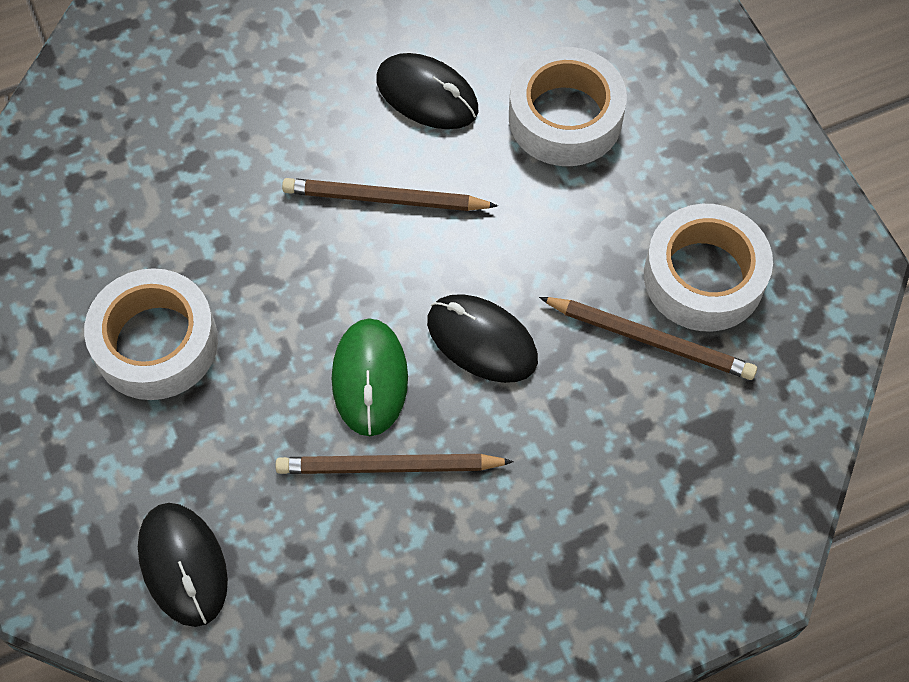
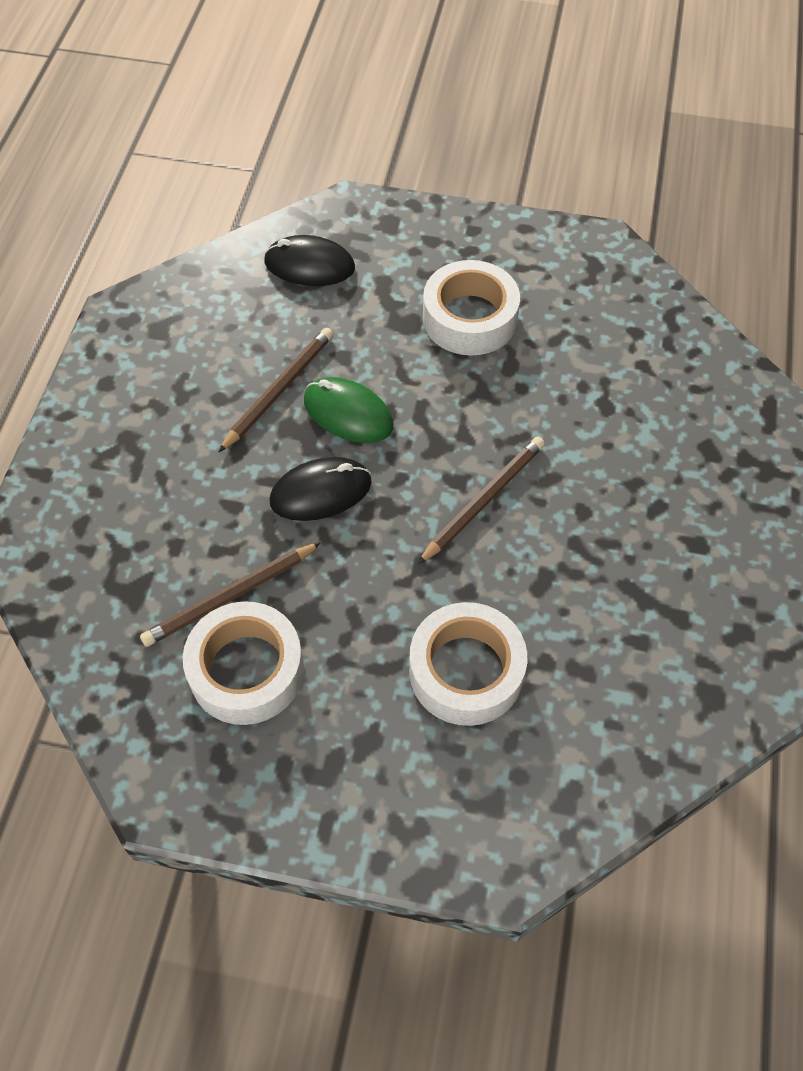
camera: 125 degrees right, 5 degrees down
black mouse [376,53,478,129] -> none

